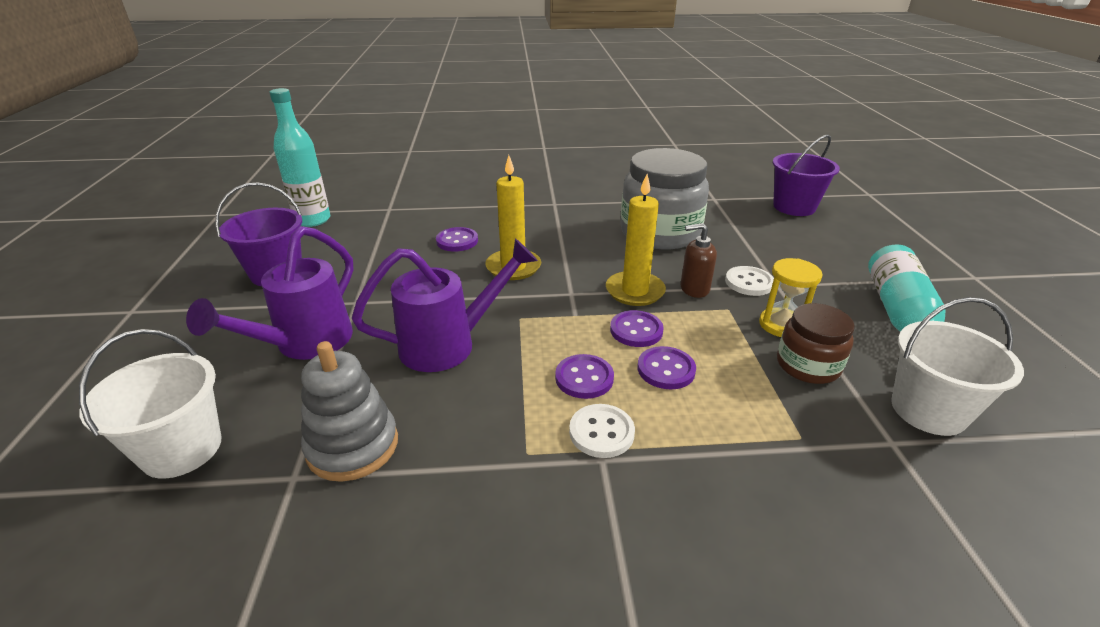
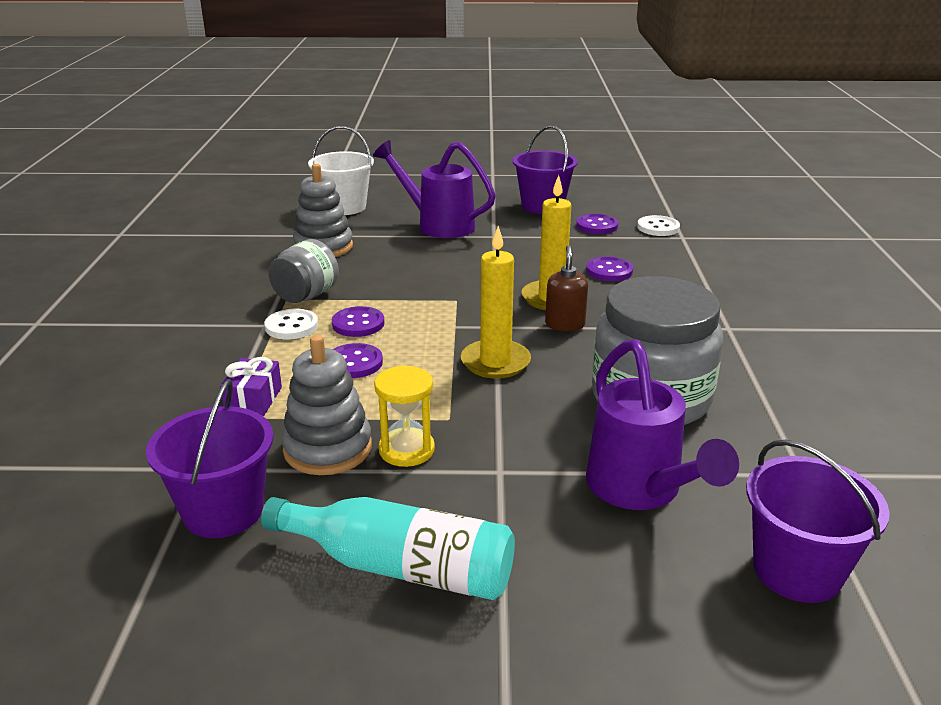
camera: 95 degrees right, 5 degrees down
turquoise bottle [269,88,331,227] -> none
purple watering can [352,239,538,372] -> purple watering can moved to [586,339,739,510]
purple button [610,310,664,347] -> purple button moved to [576,214,618,234]
brown soap dispenser [680,223,717,298] -> brown soap dispenser moved to [545,246,588,332]
white button [725,266,774,296] -> white button moved to [637,215,680,236]
brown jar [777,303,855,384] -> grey stacking toy [281,335,372,475]
white bucket [891,297,1024,436] -> purple bucket [146,379,274,538]
none -> purple gift [220,357,282,416]
none -> grey jar [269,239,339,303]

